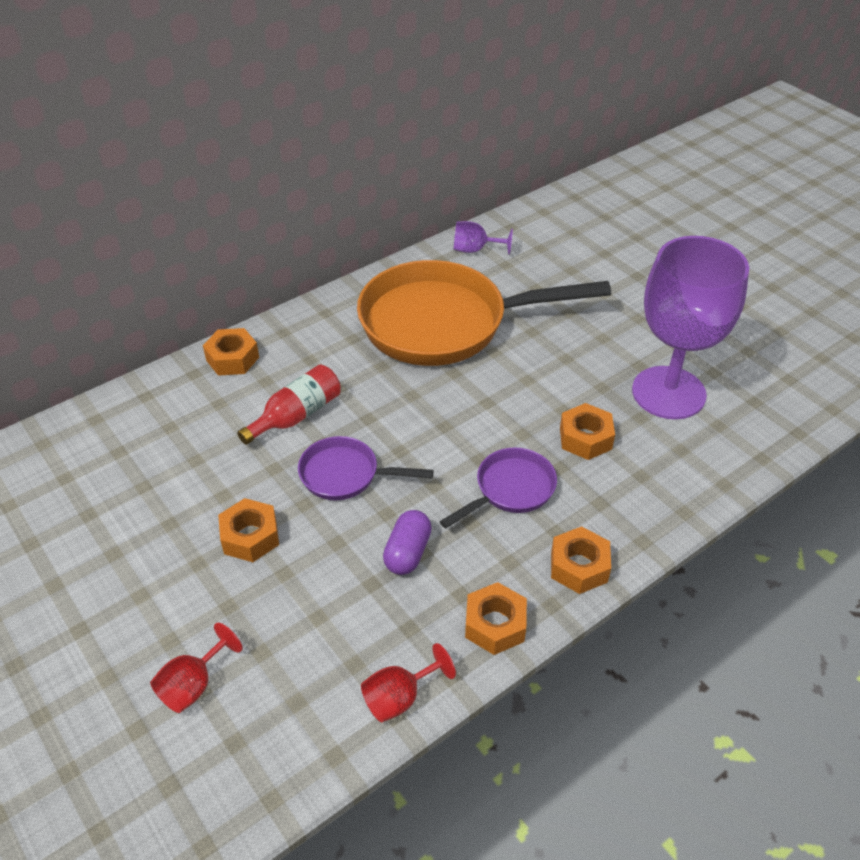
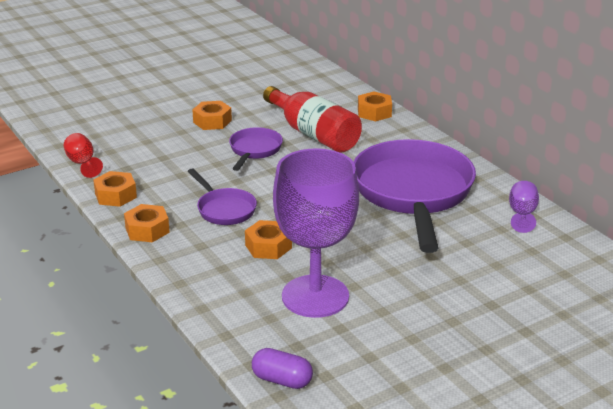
camera: 95 degrees right, 15 degrees down
red goblet [150,622,243,713] -> none
red bottle [237,364,341,445] -> red bottle [263,86,362,153], size x1.56
orange pan [357,260,611,366] -> purple pan [353,139,476,253]
purple capsule [383,510,432,575] -> purple capsule moved to [252,348,313,389]

